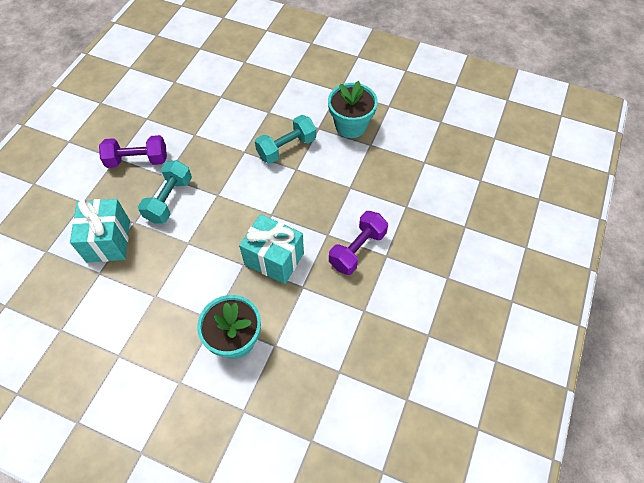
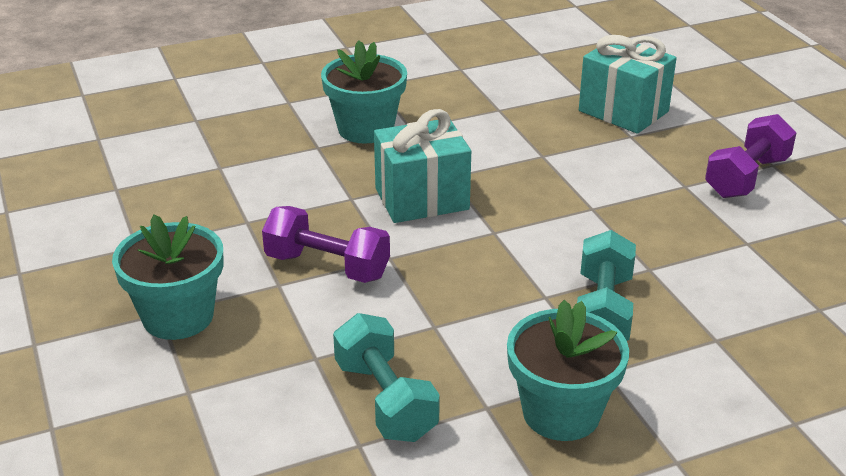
camera: 135 degrees right, 25 degrees down
turquoise dumbbell [138,160,192,224] -> turquoise dumbbell moved to [333,313,440,442]
purple dumbbell [329,211,388,275] -> purple dumbbell turned 60 degrees counterclockwise [262,206,390,283]
none -> turquoise flower pot [112,215,224,340]

